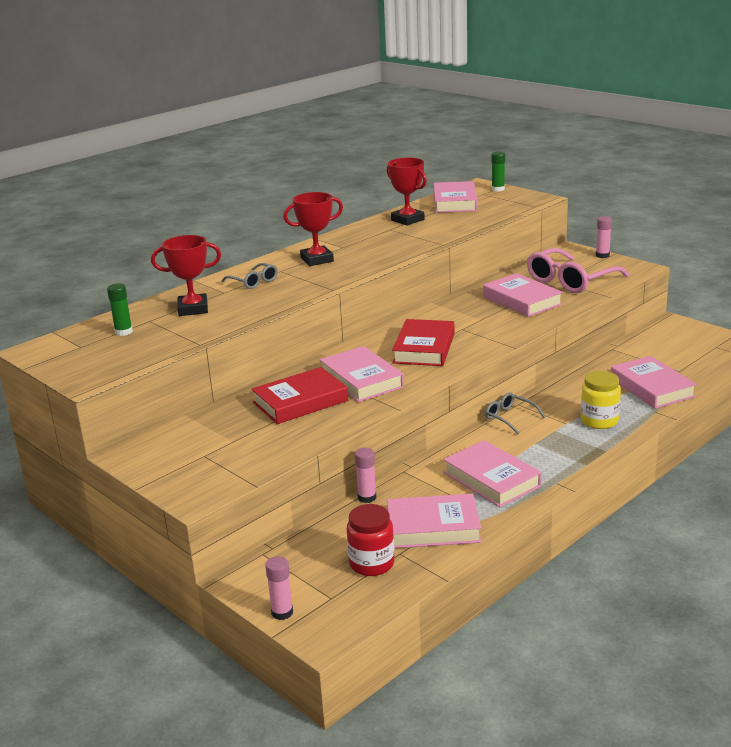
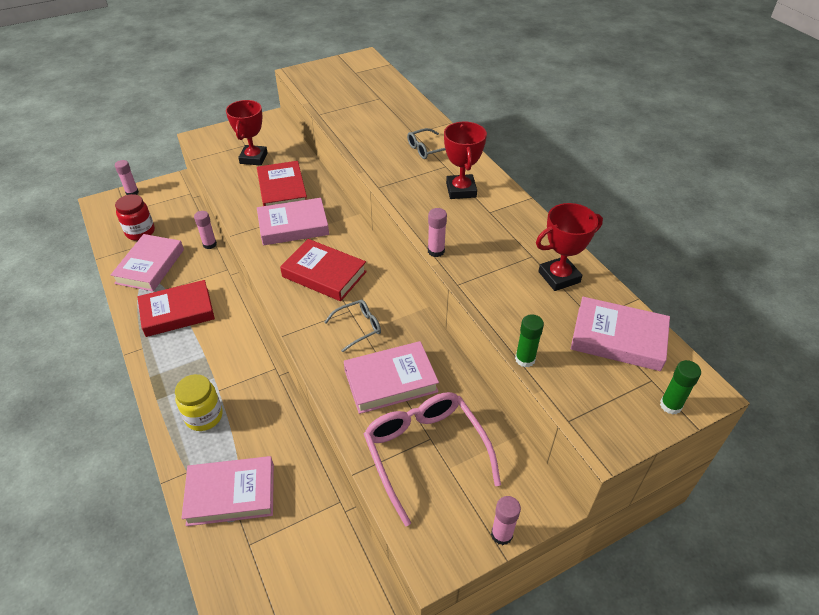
camera: 105 degrees right, 20 degrees up
green glue stick [107,283,133,336] -> green glue stick moved to [515,314,544,367]
red trophy [151,235,221,316] -> red trophy moved to [226,100,268,166]
pink book [443,440,542,507] -> red book [138,280,215,337]
grey glasses [485,392,545,434] -> grey glasses moved to [324,300,381,352]
none -> pink glue stick [428,208,447,257]

